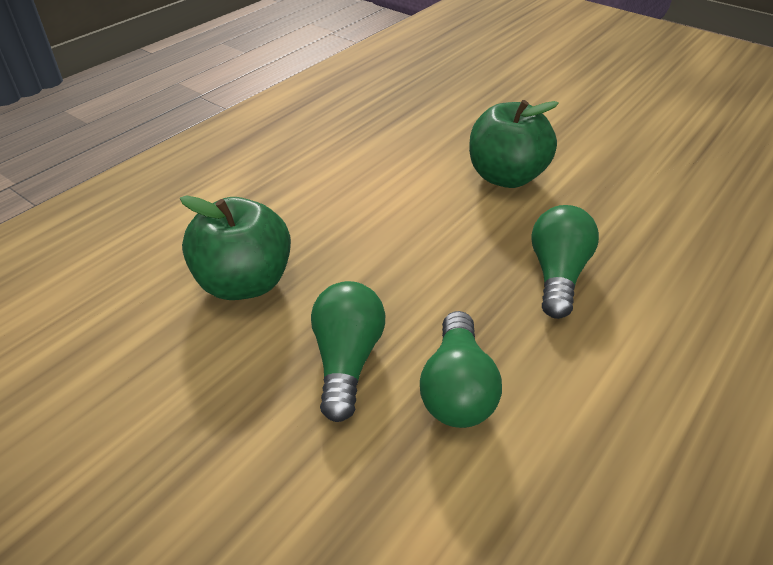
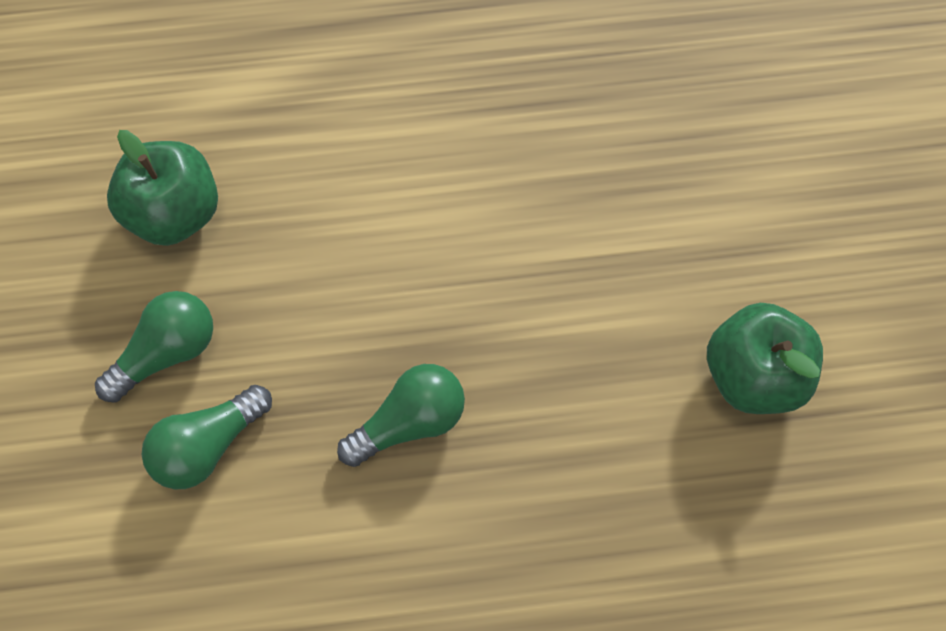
camera: 45 degrees right, 25 degrees up
green apple [469,100,559,188] -> green apple moved to [707,303,823,414]

